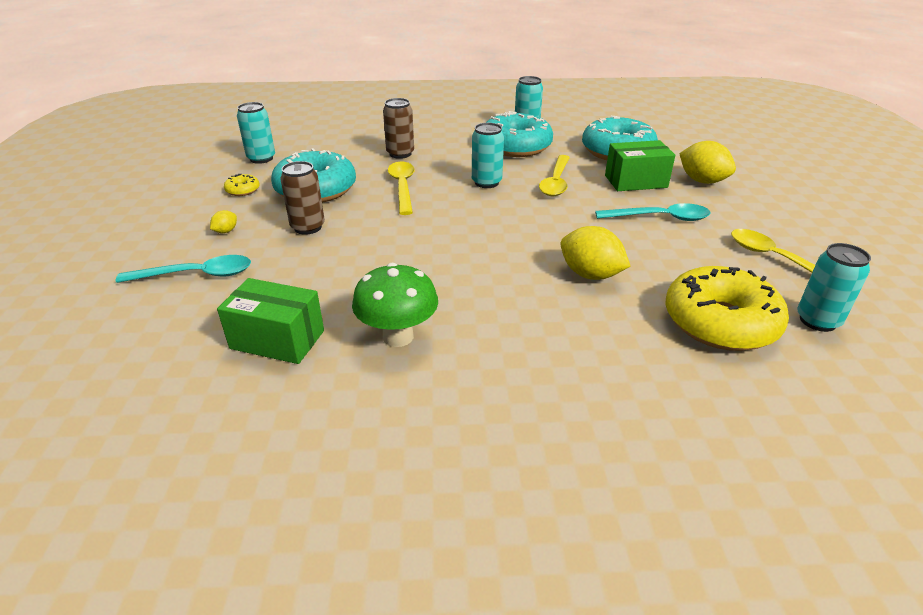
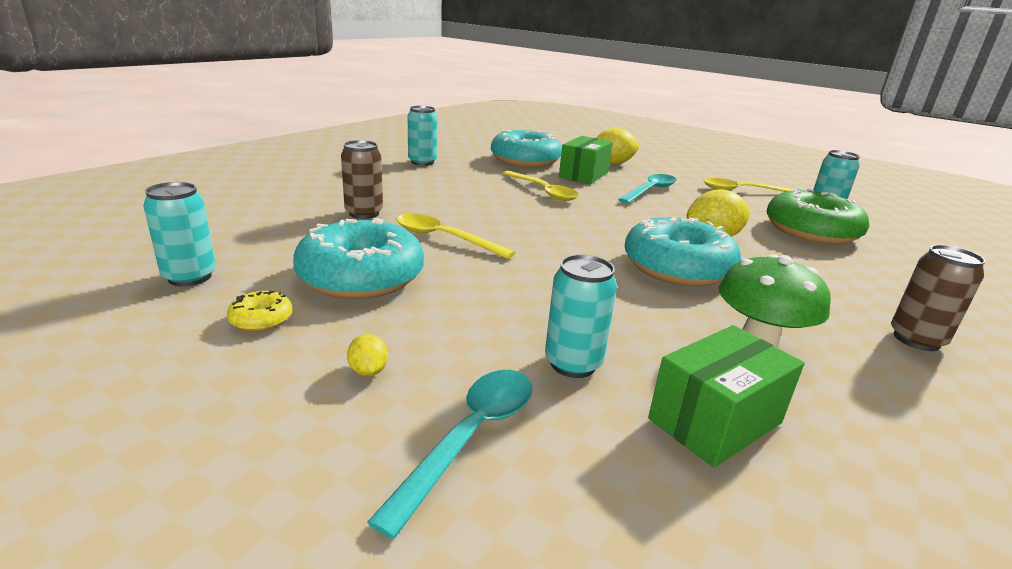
camera: 55 degrees left, 10 degrees down
brown can [280,161,325,235] -> brown can moved to [891,245,986,351]
turquoise can [472,123,504,188] -> turquoise can moved to [545,254,617,378]
turquoise donut [486,111,553,157] -> turquoise donut moved to [625,217,741,286]
yellow donut [665,266,789,351] -> green donut [766,188,869,245]

